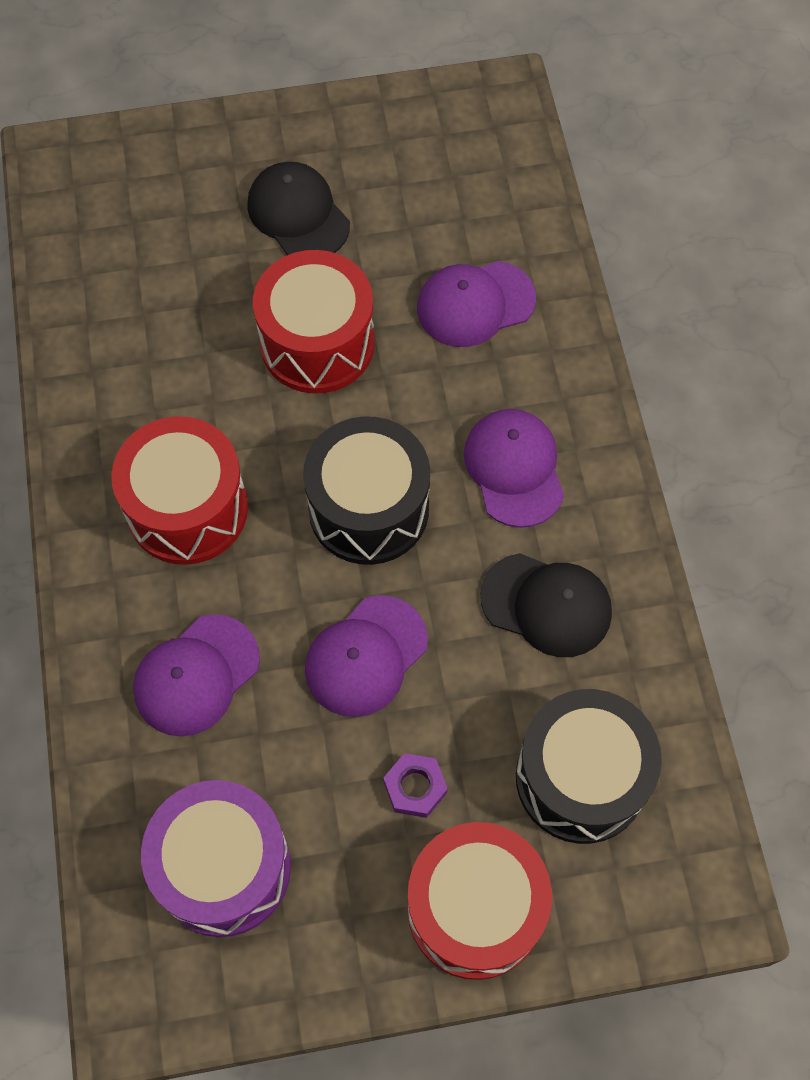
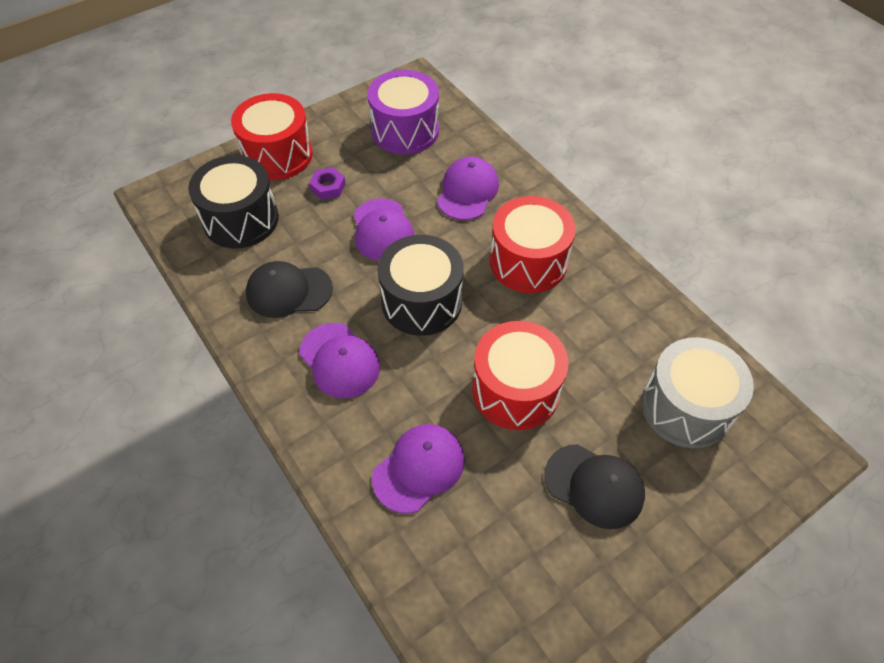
camera: 155 degrees right, 10 degrees down
purple cap [305,595,428,717] -> purple cap turned 150 degrees clockwise [354,198,414,261]
none -> grey drum [642,337,754,448]

